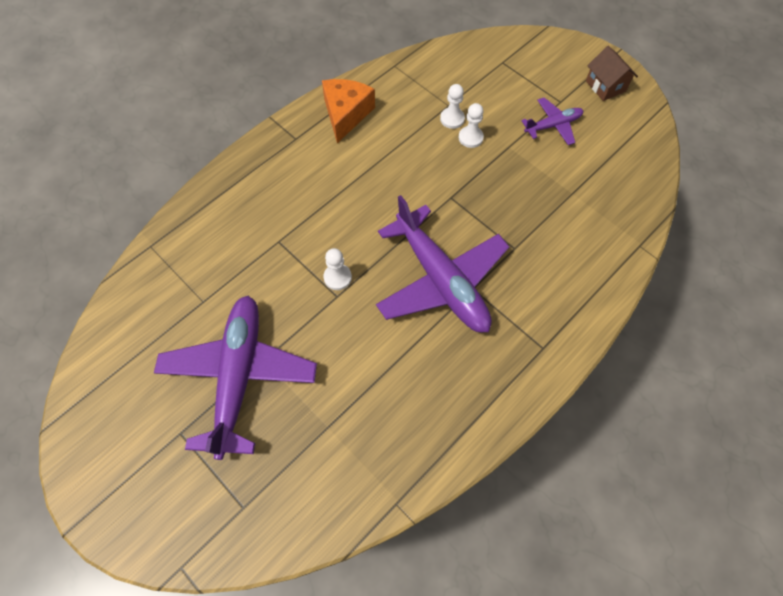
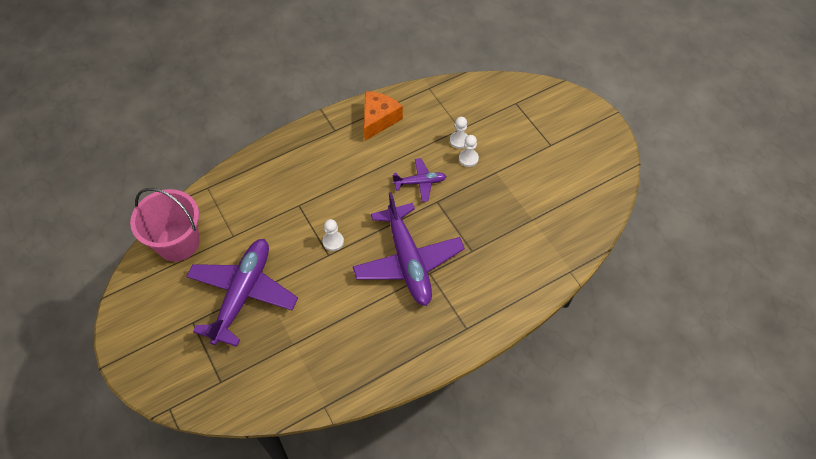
camera: 15 degrees right, 5 degrees down
purple plane [521,97,583,145] -> purple plane moved to [393,158,447,202]
brown house [586,46,638,101] -> none
none -> pink bucket [130,188,200,262]

